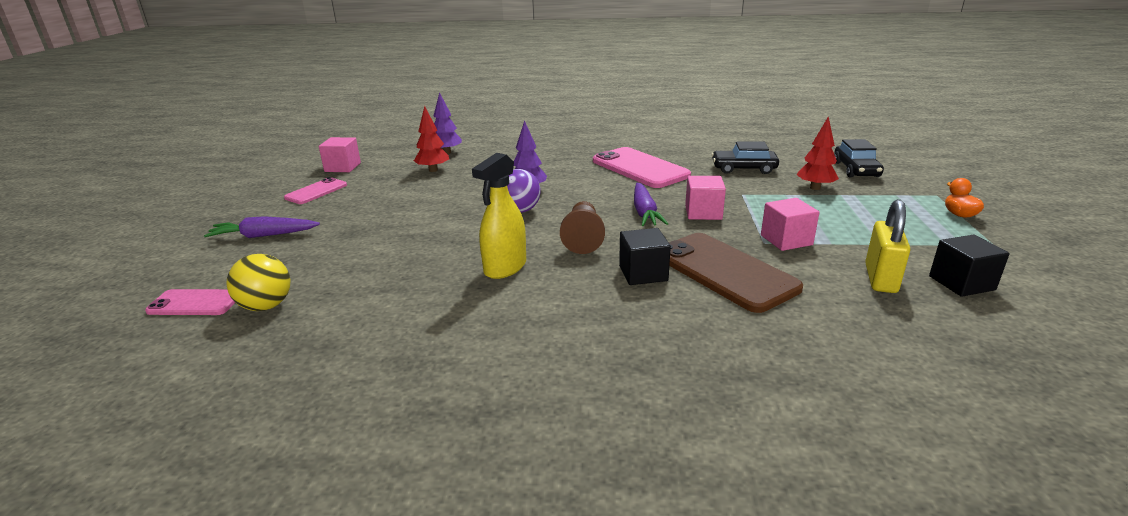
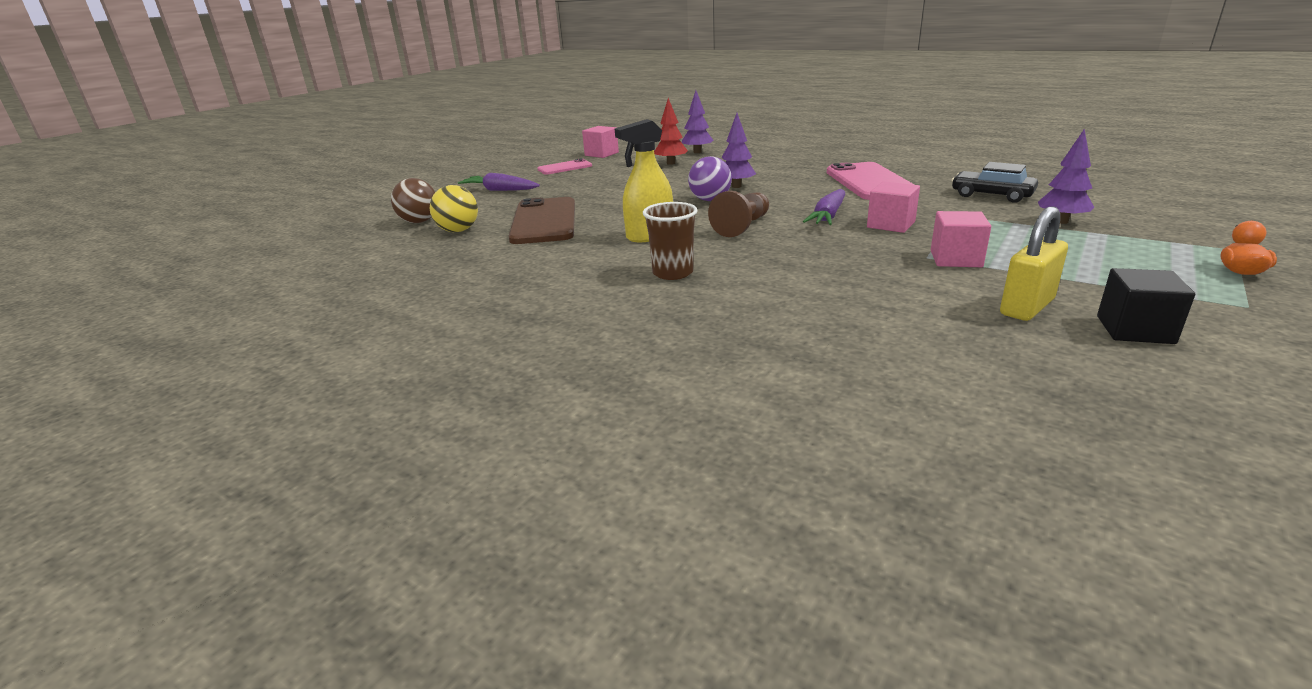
camera: 30 degrees right, 0 degrees up
pink phone [145,289,235,315] -> brown ball [391,178,435,223]
black cube [619,228,671,285] -> none
brown phone [669,233,803,313] -> brown phone moved to [508,197,575,244]
red tree [796,116,839,190] -> purple tree [1038,128,1094,224]
black car [834,139,884,177] -> none
none -> brown cup [643,202,698,280]

